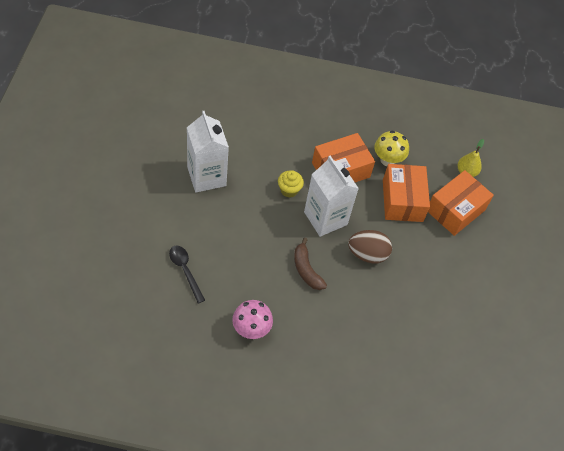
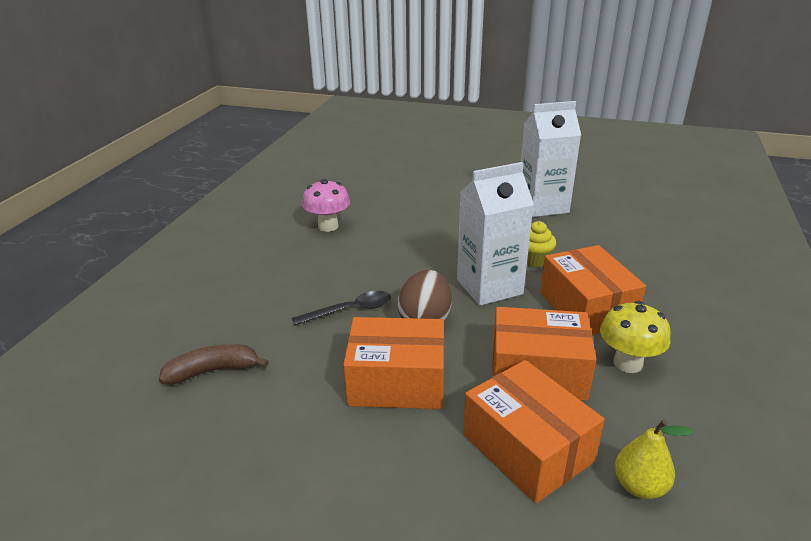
camera: 105 degrees right, 25 degrees down
black spoon [169,245,205,304] -> black spoon moved to [292,291,391,326]
brown banana [294,238,327,290] -> brown banana moved to [159,344,269,384]
none -> orange box [343,317,444,409]

